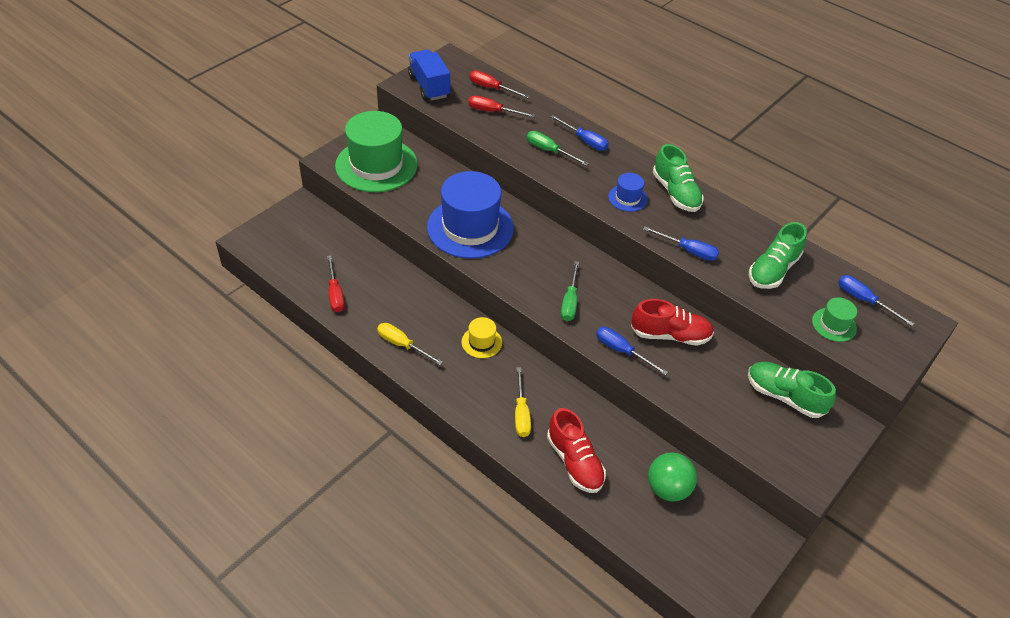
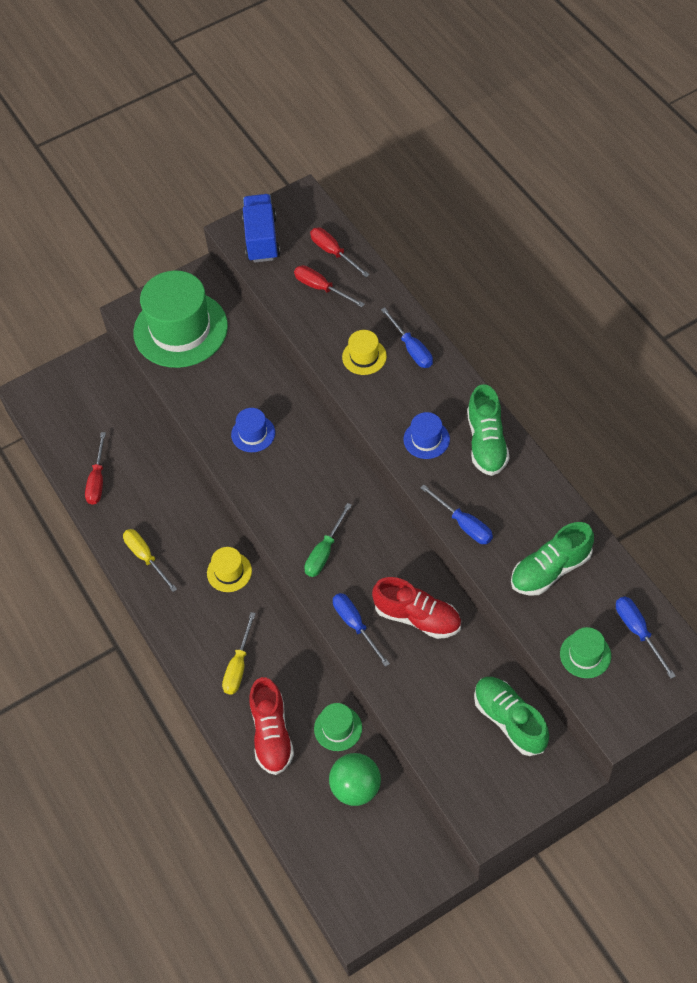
camera: 25 degrees right, 10 degrees up
blue hat [427,171,514,259] -> blue hat [231,408,275,452], size x0.44
green screwdriver [527,131,589,166] -> yellow hat [342,330,387,375]
none -> green hat [314,703,362,751]

